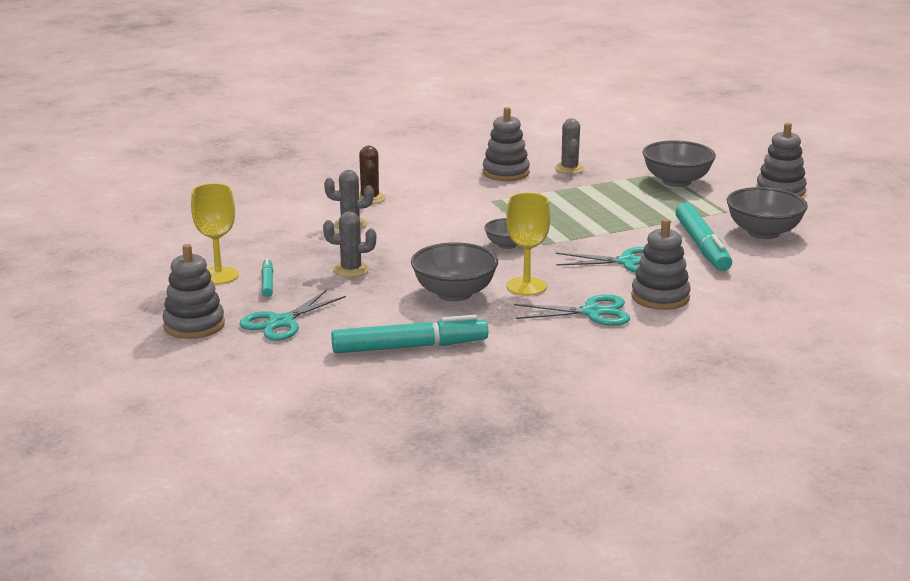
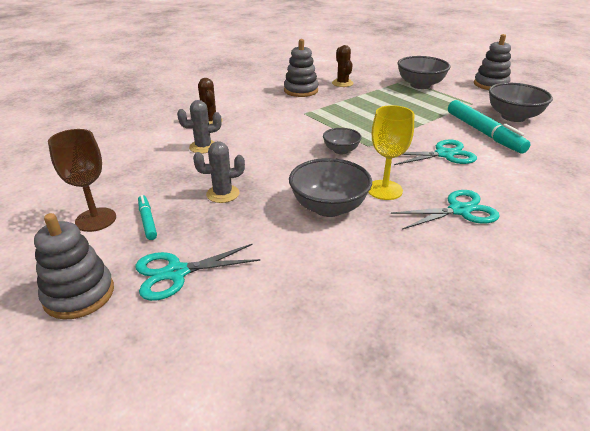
camera: 15 degrees left, 10 degrees up
yellow goblet [191,183,239,285] -> brown goblet [48,129,116,232]
turquoise scissors [239,290,346,341] -> turquoise scissors turned 45 degrees clockwise [135,243,261,301]
turquoise marker [331,315,488,353] -> none
grey cactus [555,118,585,174] -> brown cactus [332,45,354,87]
grey stacking toy [631,219,691,310] -> none

